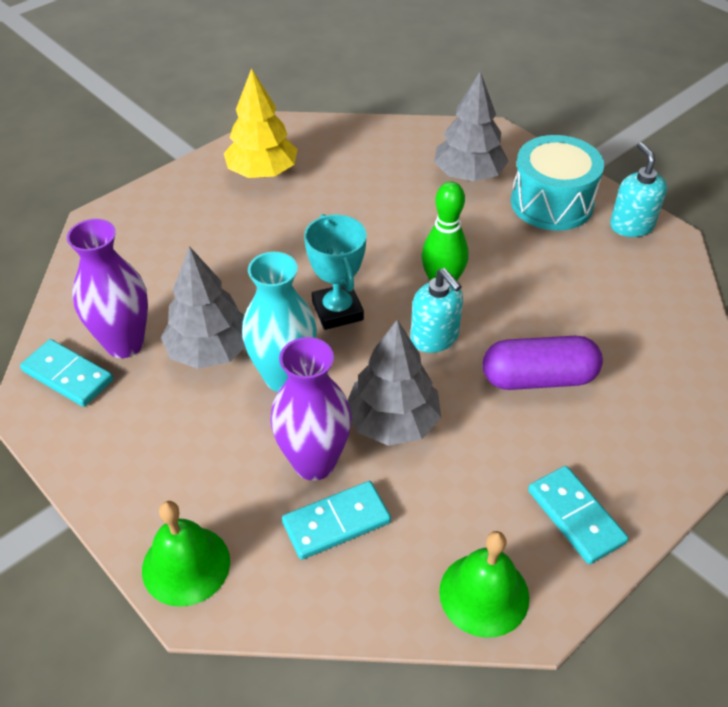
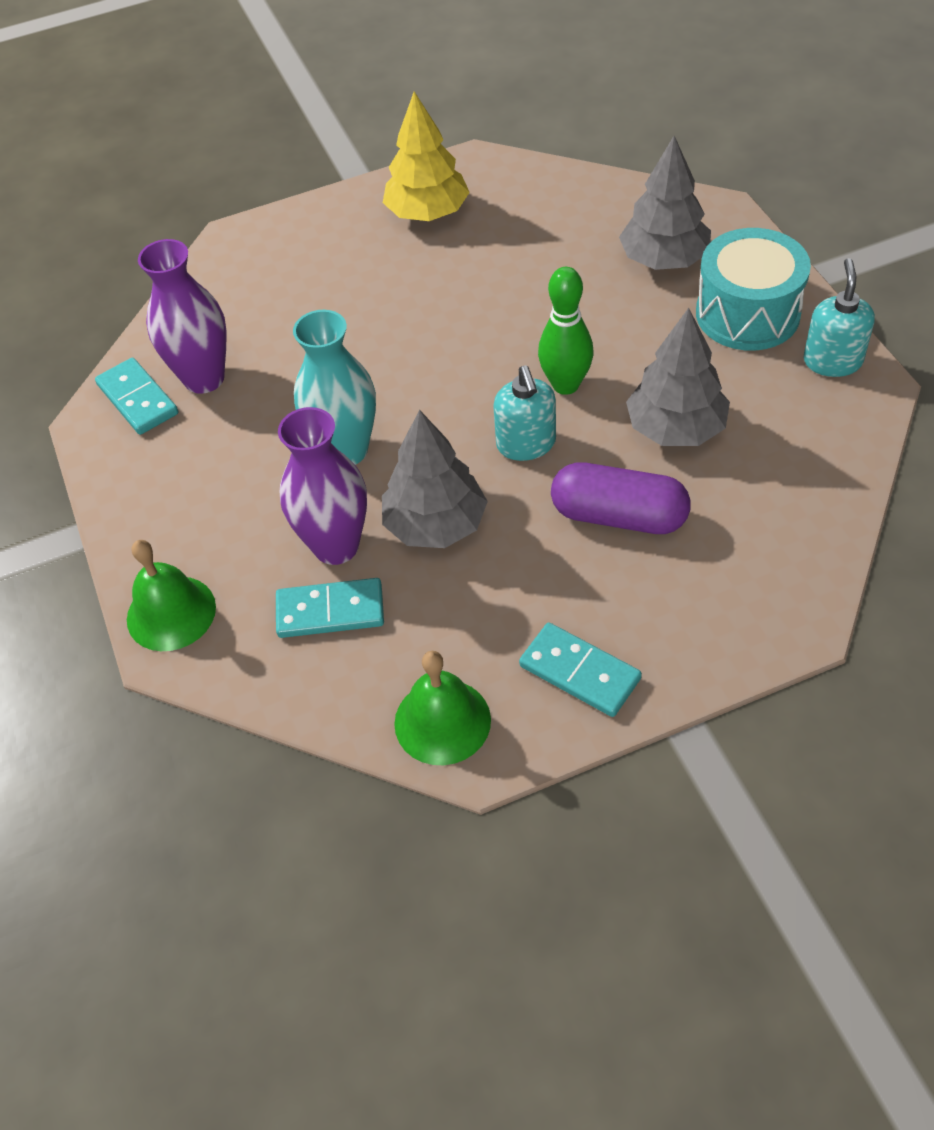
camera: 25 degrees right, 5 degrees up
grey tree [161,246,245,369] -> grey tree moved to [626,308,730,446]
turquoise trophy [304,214,366,330] -> none
turquoise domino [528,466,628,564] -> turquoise domino turned 45 degrees counterclockwise [519,623,642,717]

